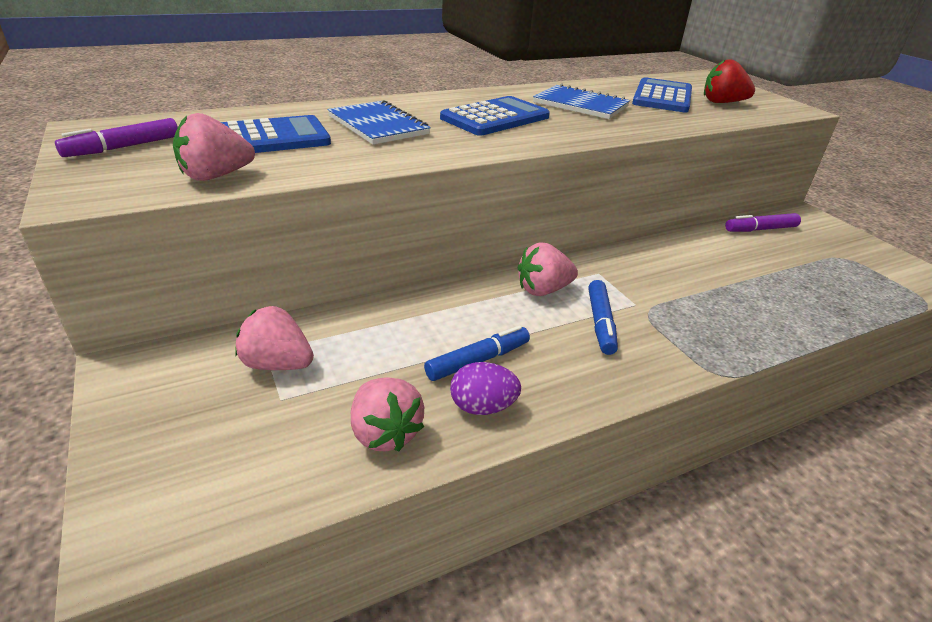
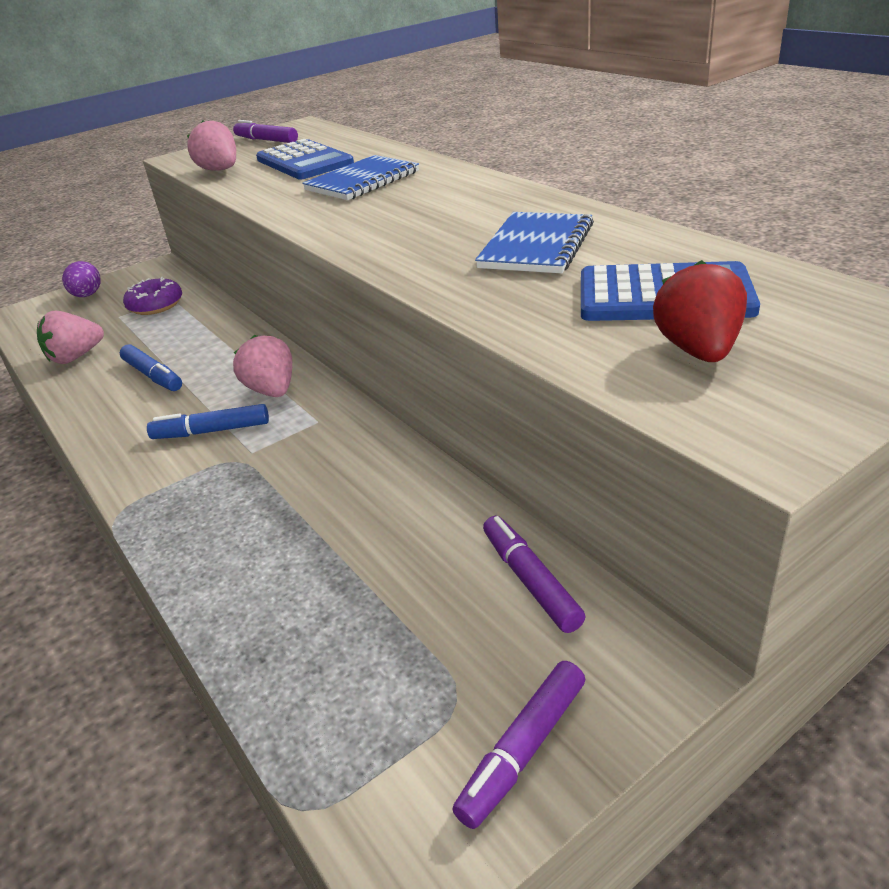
camera: 85 degrees right, 0 degrees up
pink strawberry [235,306,314,370] -> purple donut [123,277,182,315]
blue calculator [440,96,550,136] -> none
purple egg [450,362,521,415] -> purple egg moved to [62,261,101,297]
none -> purple marker [452,661,585,829]

